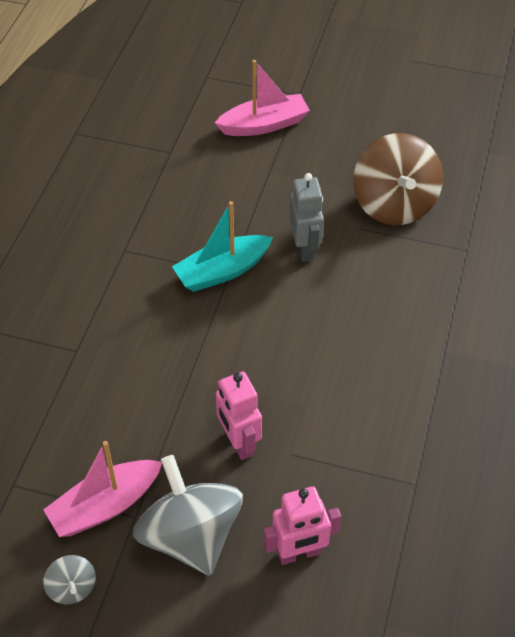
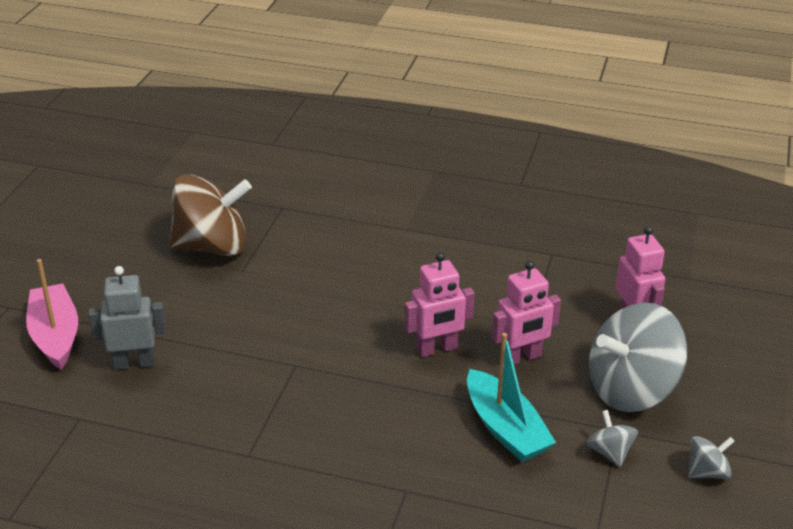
camera: 90 degrees left, 15 degrees down
pink boat [43,441,162,537] -> grey spinning top [587,410,638,467]
turquoise boat [172,201,273,292] -> turquoise boat moved to [467,333,556,462]
grey robot [289,173,324,262] -> grey robot moved to [88,266,166,370]
none -> pink robot [405,252,475,357]

